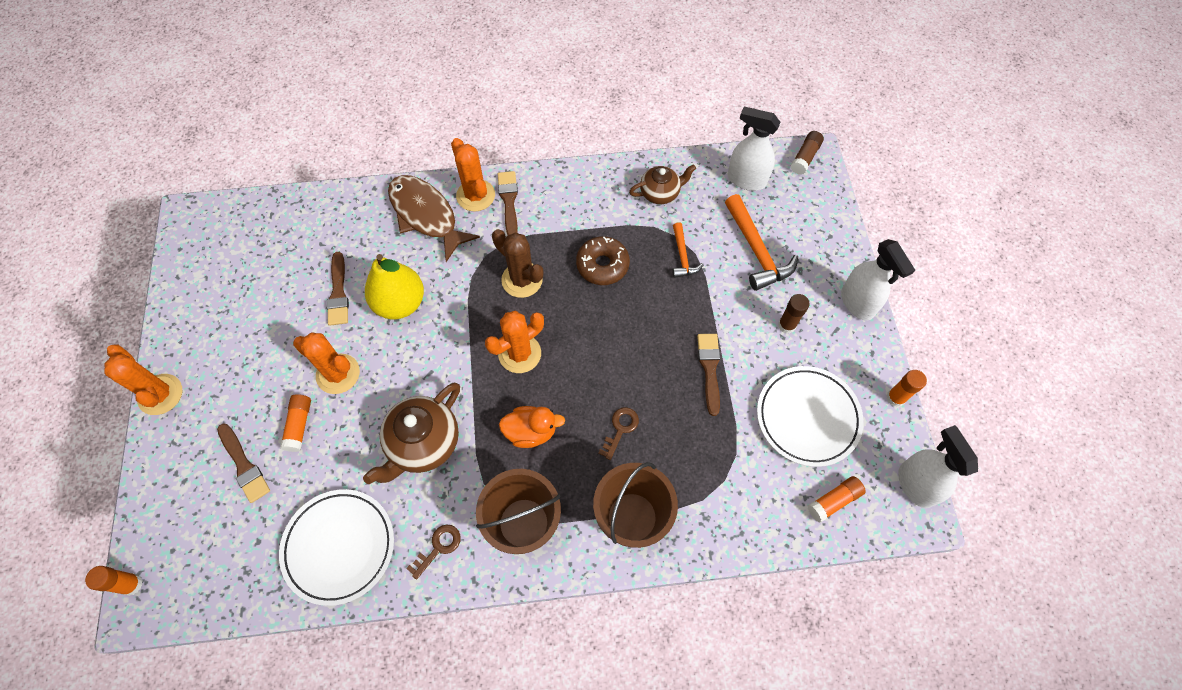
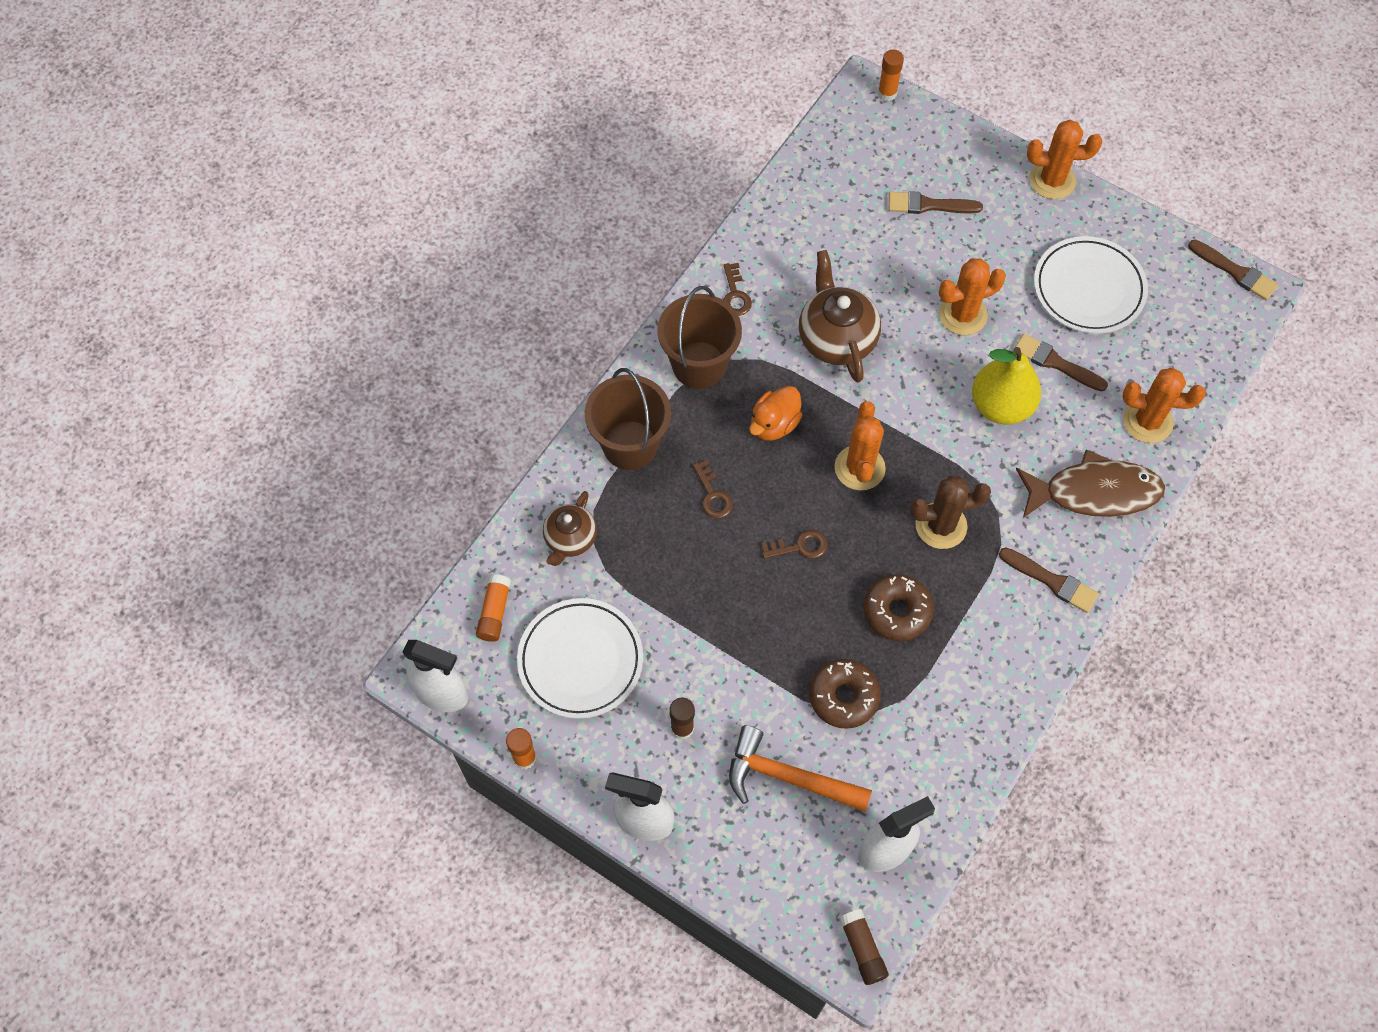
camera: 130 degrees right, 0 degrees up
white plate [279,489,394,606] -> white plate moved to [1034,236,1148,334]
orange glue stick [280,394,311,452] -> none
orange cactus [451,138,495,212] -> orange cactus moved to [1123,368,1206,443]
brown teapot [629,164,696,204] -> brown teapot moved to [543,491,597,566]
orange hammer [672,222,704,278] -> brown donut [809,659,881,729]
brown brush [697,334,720,416] -> brown brush moved to [1188,240,1278,300]
none -> brown key [761,530,828,559]

